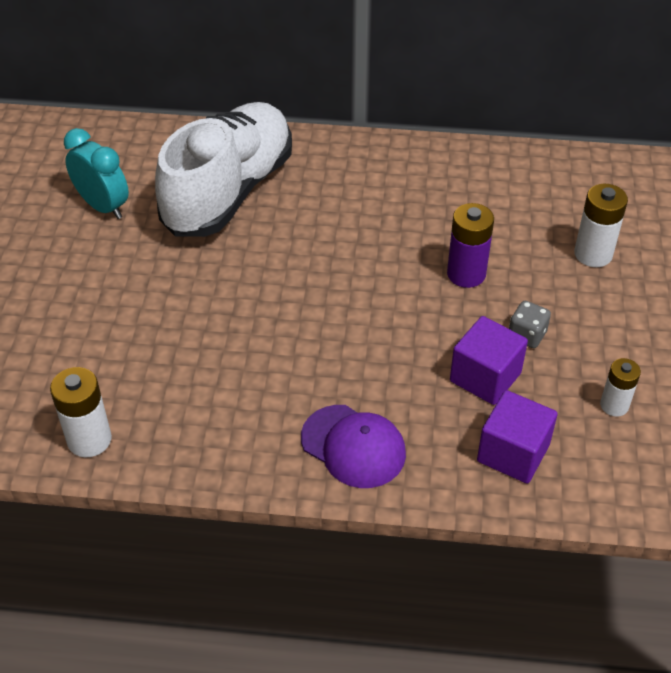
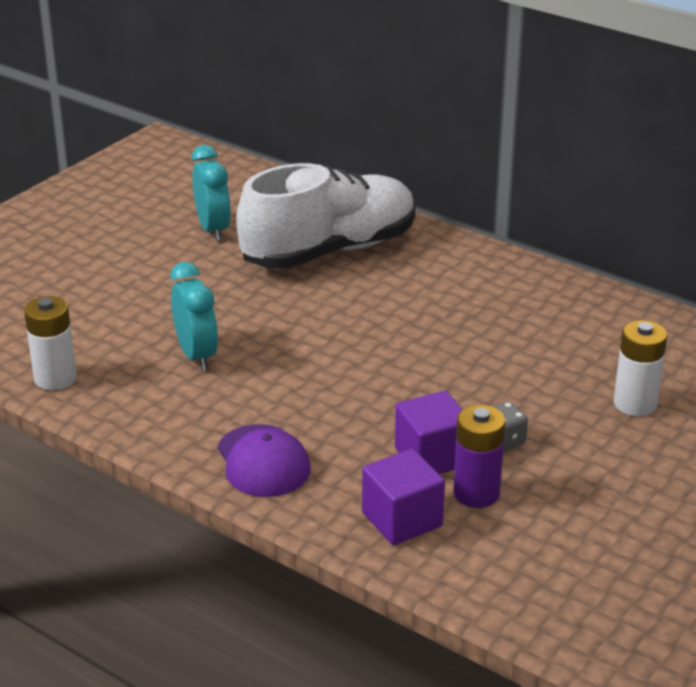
camera: 30 degrees right, 15 degrees down
purple battery [447,203,494,288] -> purple battery moved to [453,405,505,508]
white battery [600,358,641,417] -> none
none -> turquoise clock [170,262,218,370]

